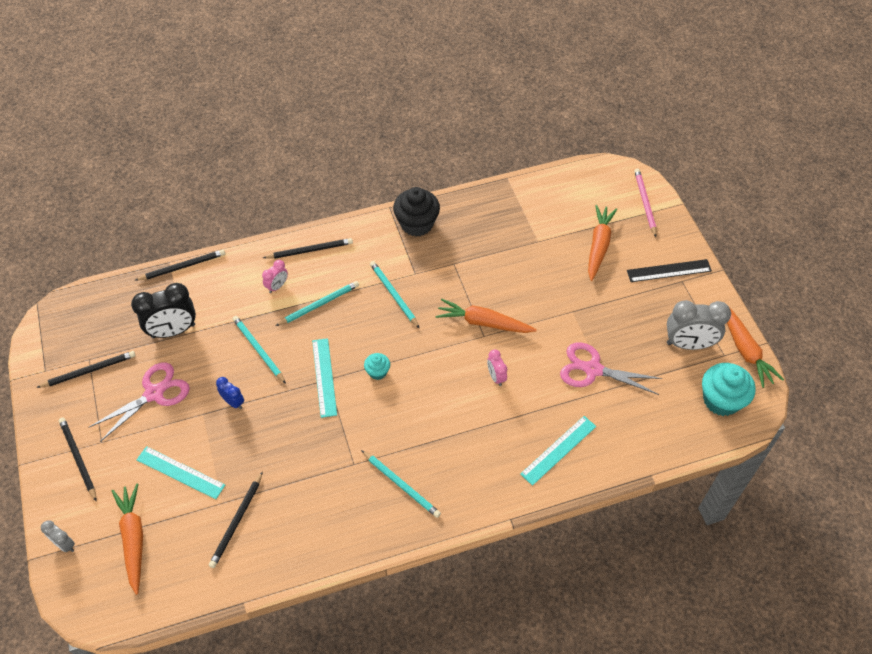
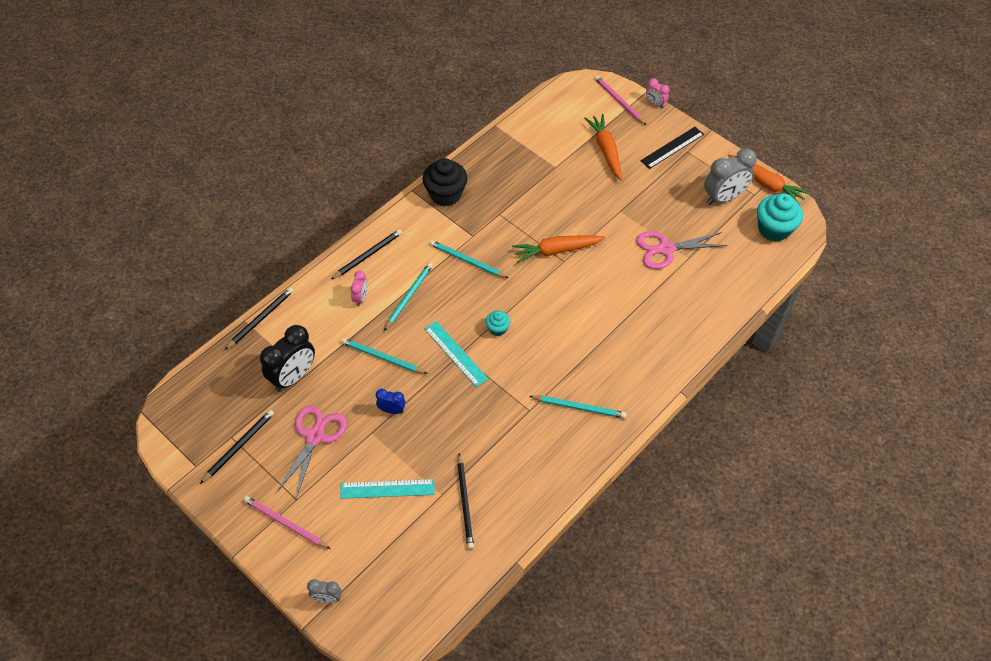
camera: 30 degrees left, 0 degrees up
black pencil [59,417,97,502] -> pink pencil [244,496,330,549]
orange carrot [112,484,143,595] -> none
pink clock [487,350,507,386] -> pink clock moved to [646,78,669,108]
turquoise ruler [520,416,596,486] -> none

